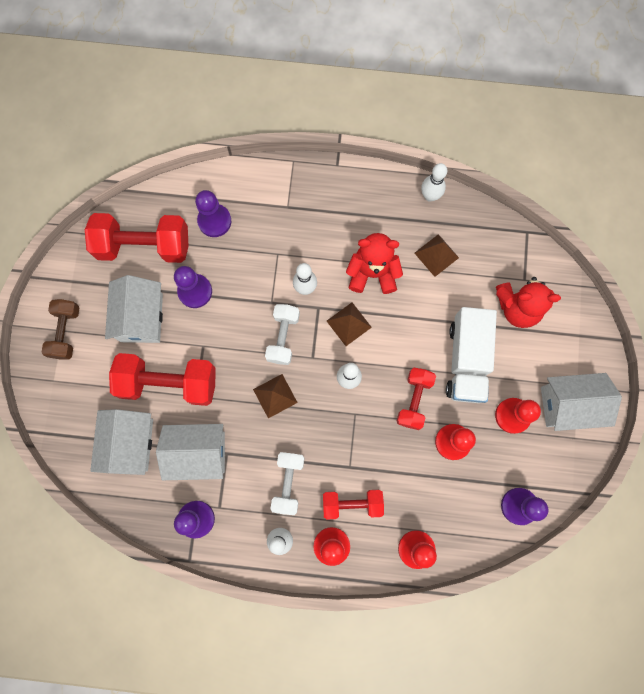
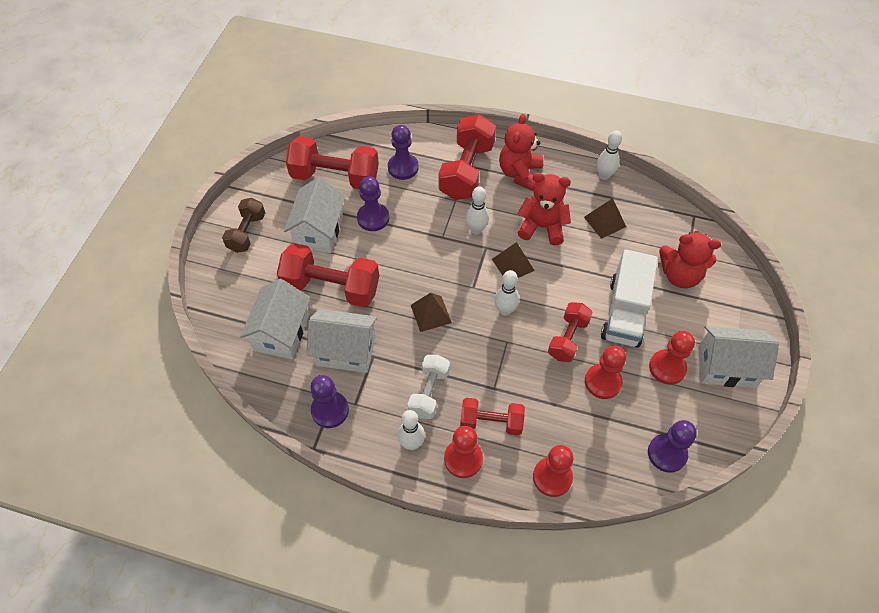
camera: 10 degrees right, 20 degrees down
white dumbbell [265,304,300,365] -> none
none -> red dumbbell [438,114,496,200]
none -> red teddy bear [499,114,543,191]

